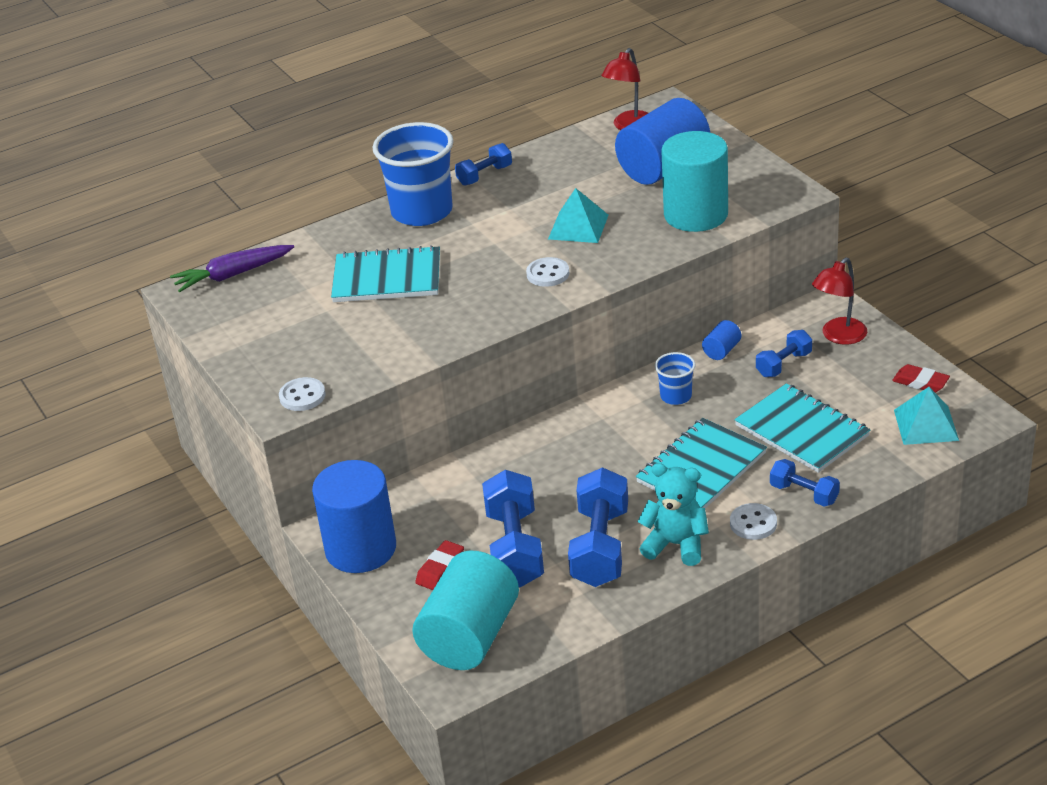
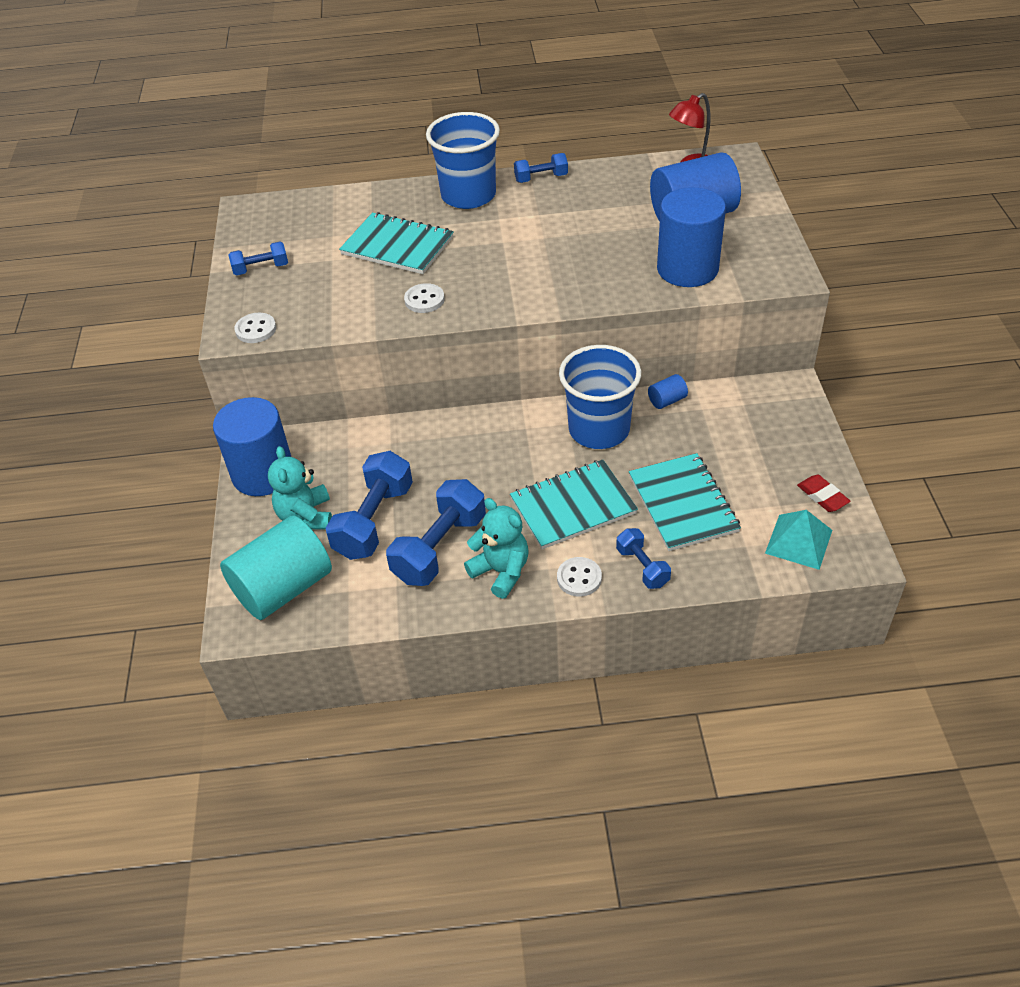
camera: 25 degrees right, 10 degrees up
purple carrot [170,245,294,292] -> none
red eraser [415,540,464,590] -> turquoise teddy bear [268,446,332,529]
white button [526,257,569,287] -> white button moved to [404,283,445,313]
turquoise pyramid [548,188,609,243] -> none
blue cup [655,352,696,405] -> blue cup [559,345,641,449], size x2.09
turquoise cylinder [661,131,728,232] -> blue cylinder [657,187,726,287]
blue dumbbell [756,330,812,377] -> blue dumbbell moved to [228,242,288,276]
red lamp [812,258,867,345] -> none

